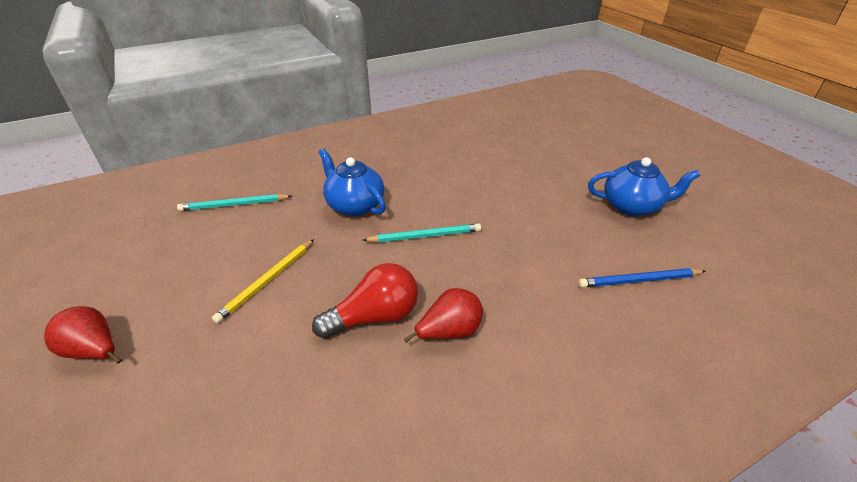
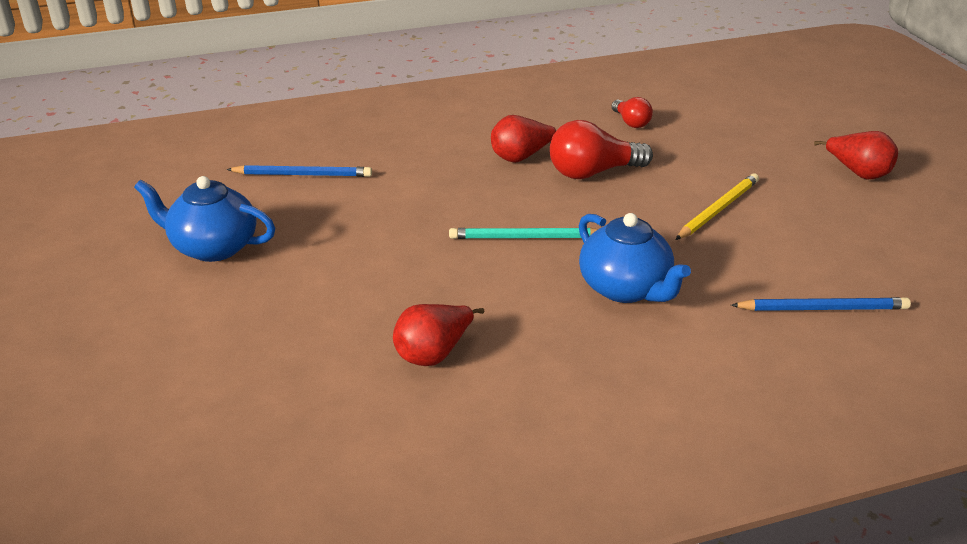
camera: 170 degrees left, 5 degrees down
turquoise pencil [177,194,292,211] -> blue pencil [731,297,911,311]
none -> red pear [393,304,484,366]
none -> red light bulb [611,97,653,128]

